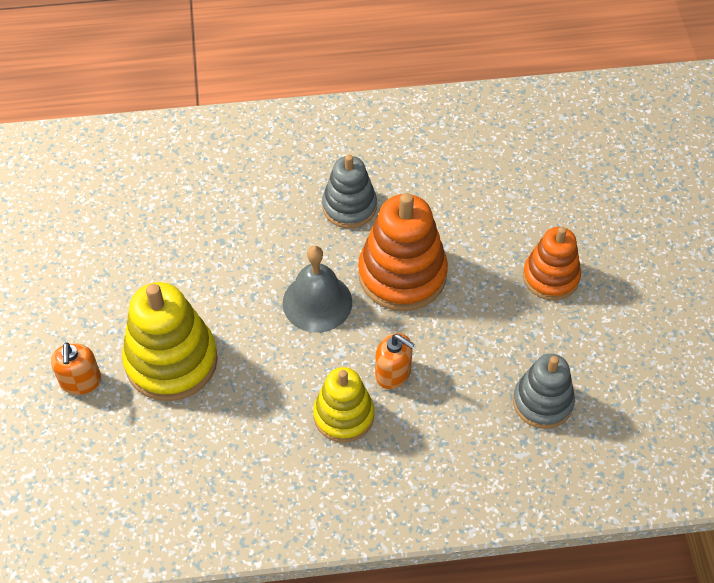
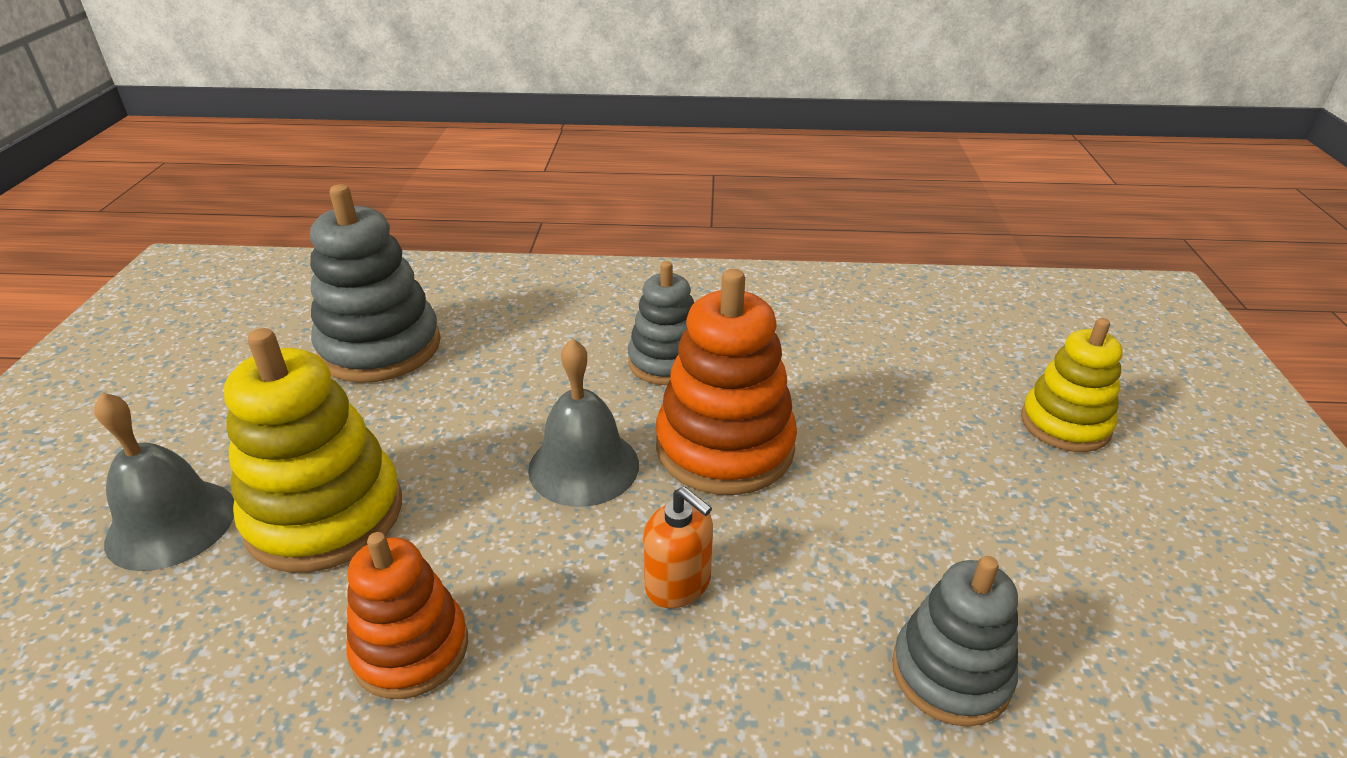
camera: 10 degrees right, 20 degrees down
orange soap dispenser [51,342,101,395] -> grey bell [94,392,234,571]
yellow stacking toy [313,367,374,443] -> yellow stacking toy moved to [1021,318,1123,452]
orange stacking toy [523,227,581,301] -> orange stacking toy moved to [346,532,468,699]
none -> grey stacking toy [310,184,441,383]

